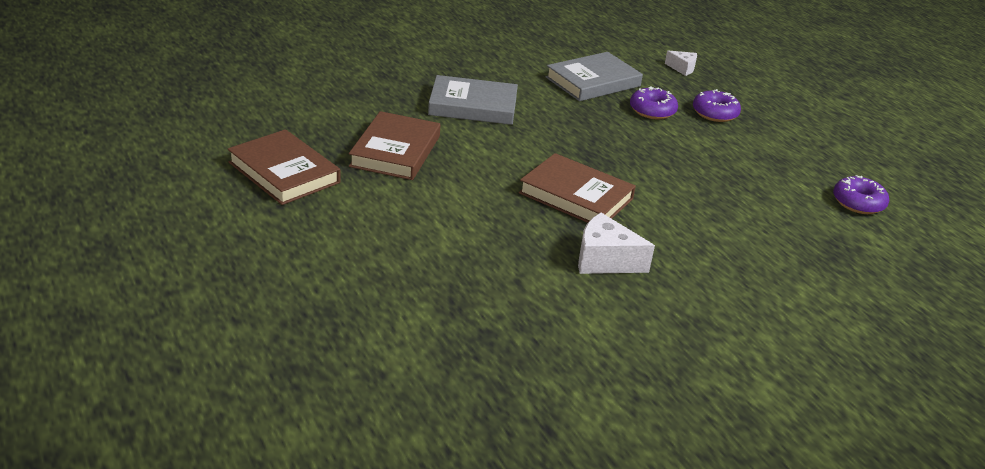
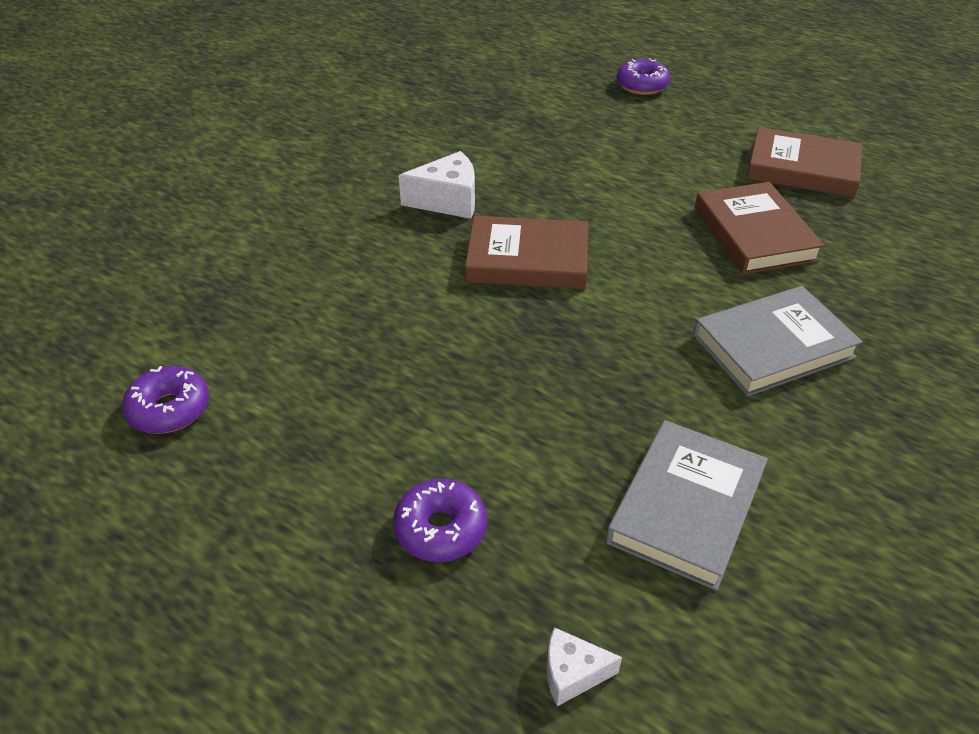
camera: 155 degrees right, 10 degrees up
purple donut [630,86,678,119] -> purple donut moved to [616,58,670,95]

